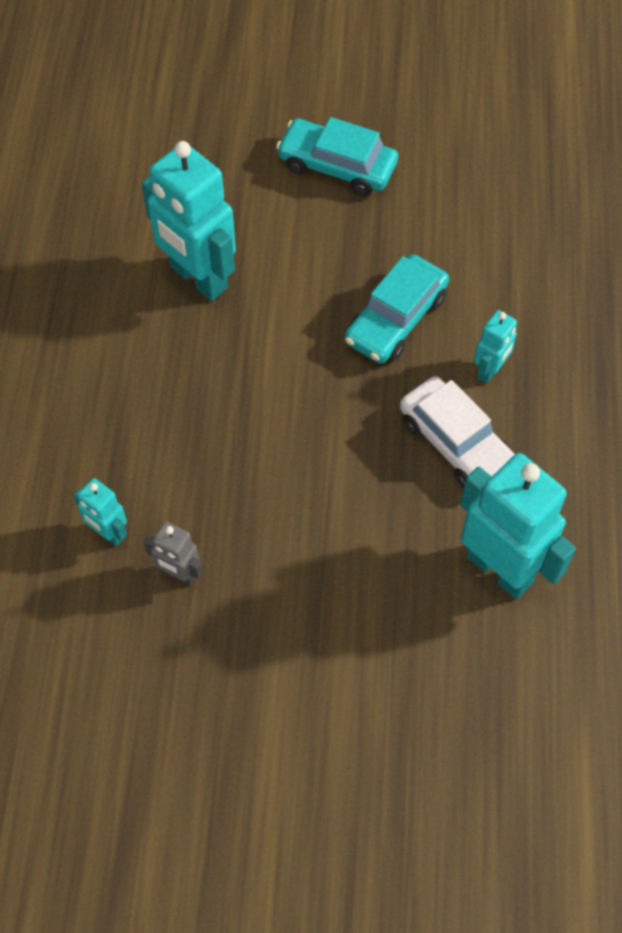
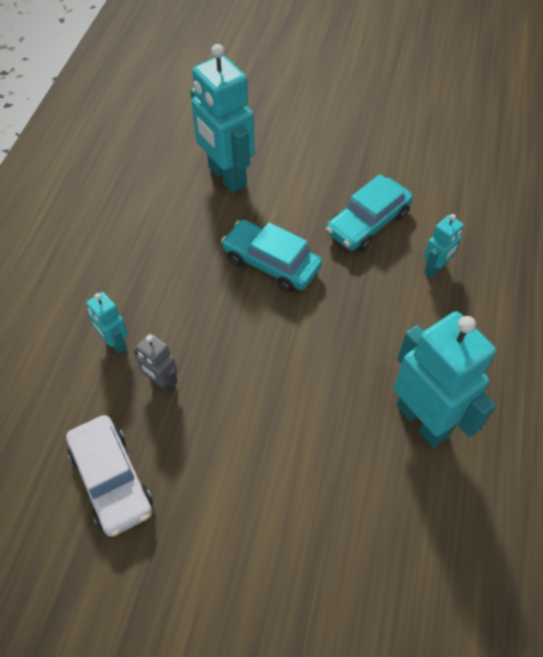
camera: 10 degrees right, 5 degrees down
turquoise car [276,117,398,196] -> turquoise car moved to [221,220,322,292]
white car [400,376,515,488] -> white car moved to [66,415,153,537]

